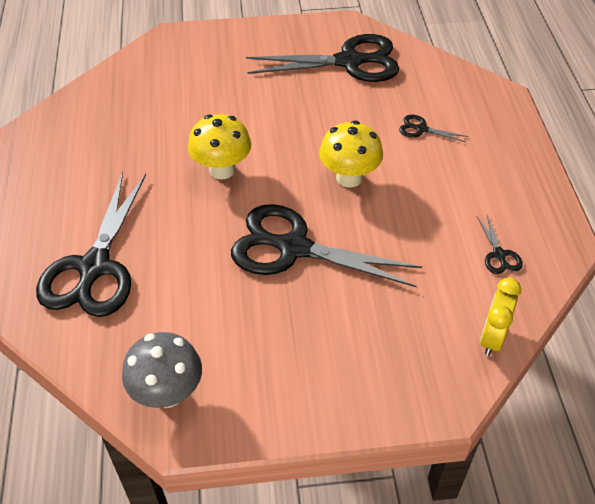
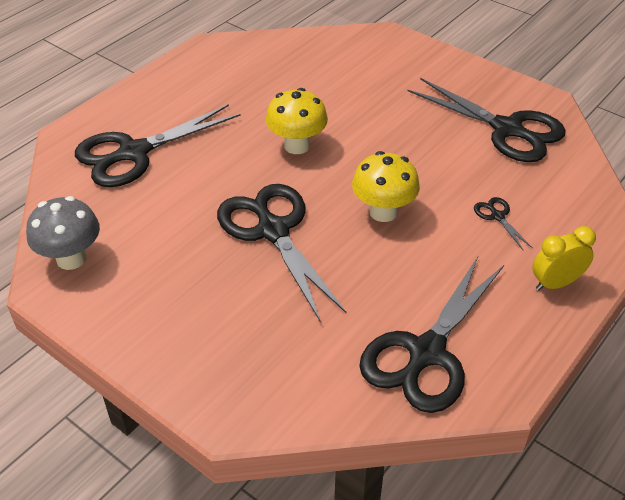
camera: 45 degrees right, 5 degrees down
black scissors [477,215,523,274] -> black scissors [359,257,504,413], size x2.43
yellow clock [480,278,521,356] -> yellow clock moved to [532,226,596,291]

